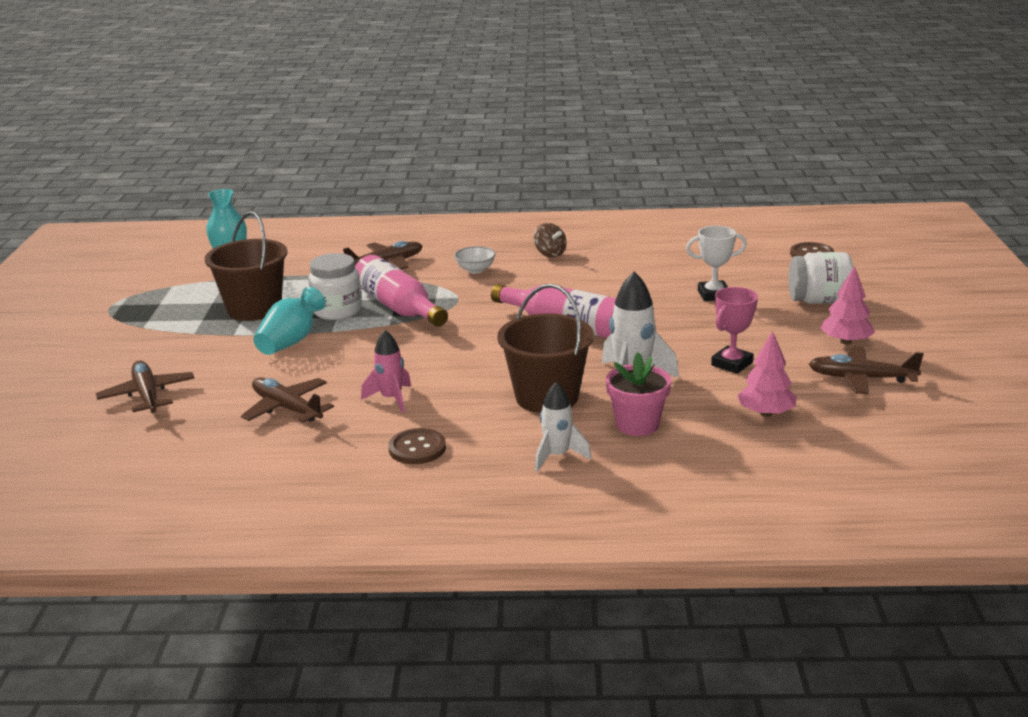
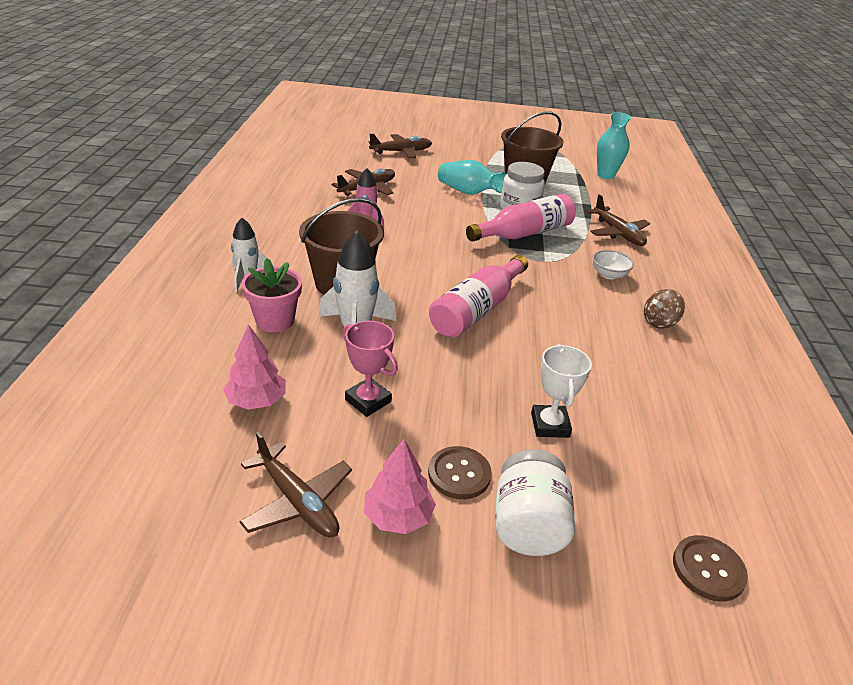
camera: 90 degrees right, 10 degrees up
brown button [388,428,446,464] -> brown button moved to [428,446,492,499]
brown plane [809,346,924,394] -> brown plane turned 120 degrees clockwise [239,432,352,538]

